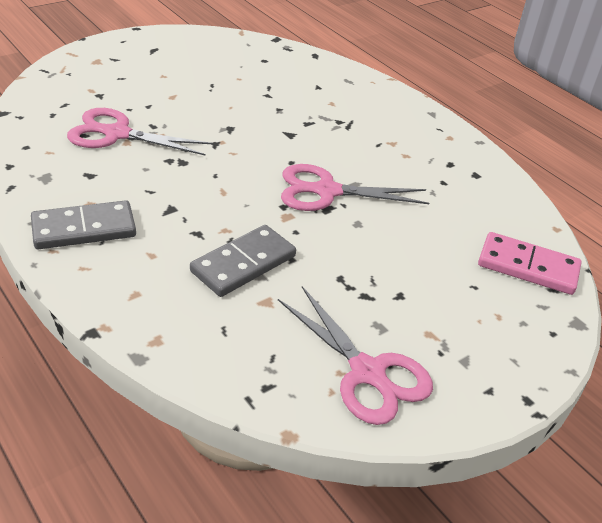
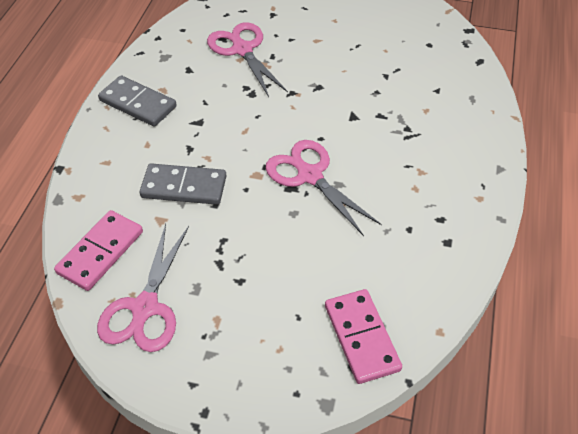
camera: 55 degrees right, 10 degrees up
none -> pink domino [54,210,143,291]

